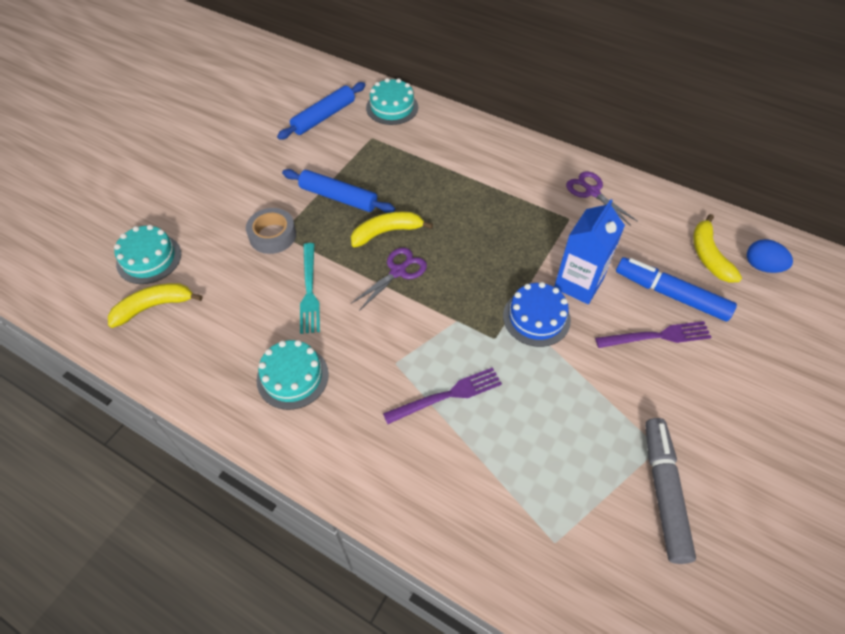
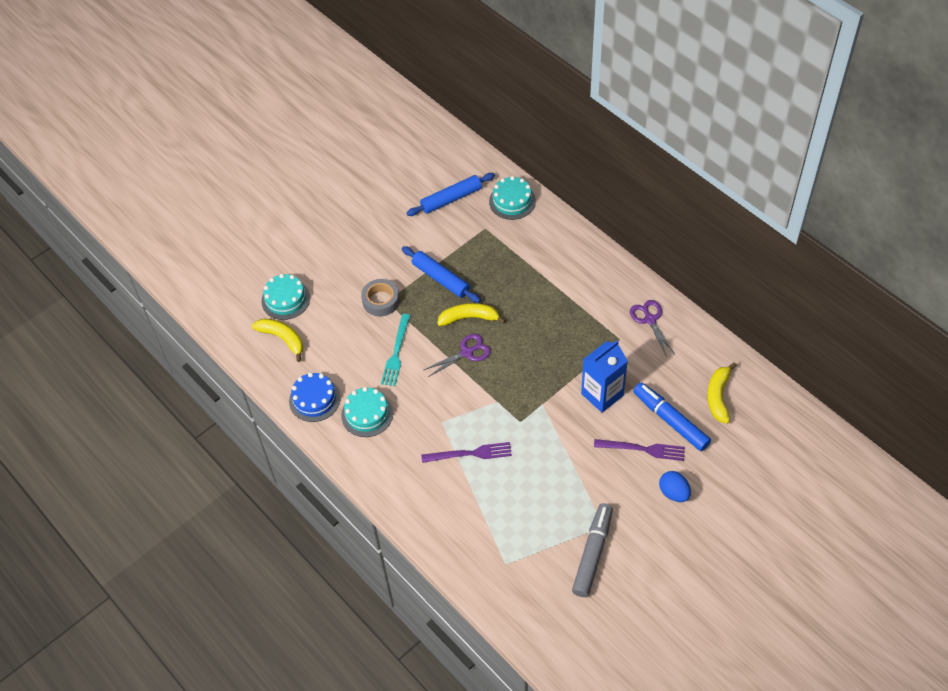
camera: 20 degrees right, 0 degrees up
yellow banana [108,283,203,328] -> yellow banana turned 45 degrees clockwise [252,319,303,362]
blue cake [503,282,571,347] -> blue cake moved to [289,372,341,422]
blue egg [747,239,793,273] -> blue egg moved to [659,471,691,502]

